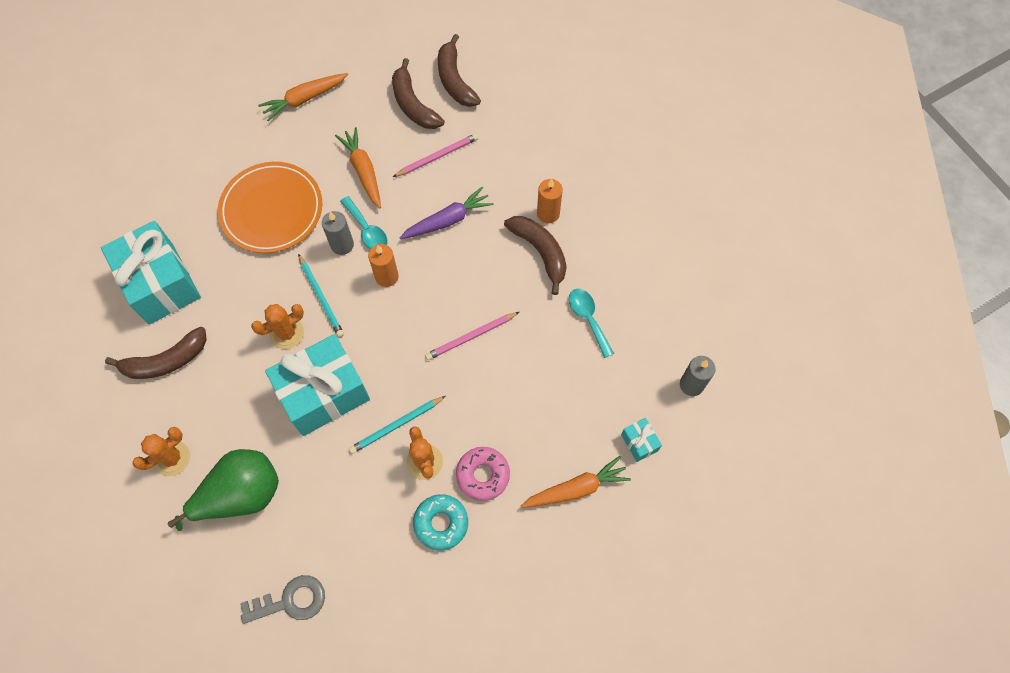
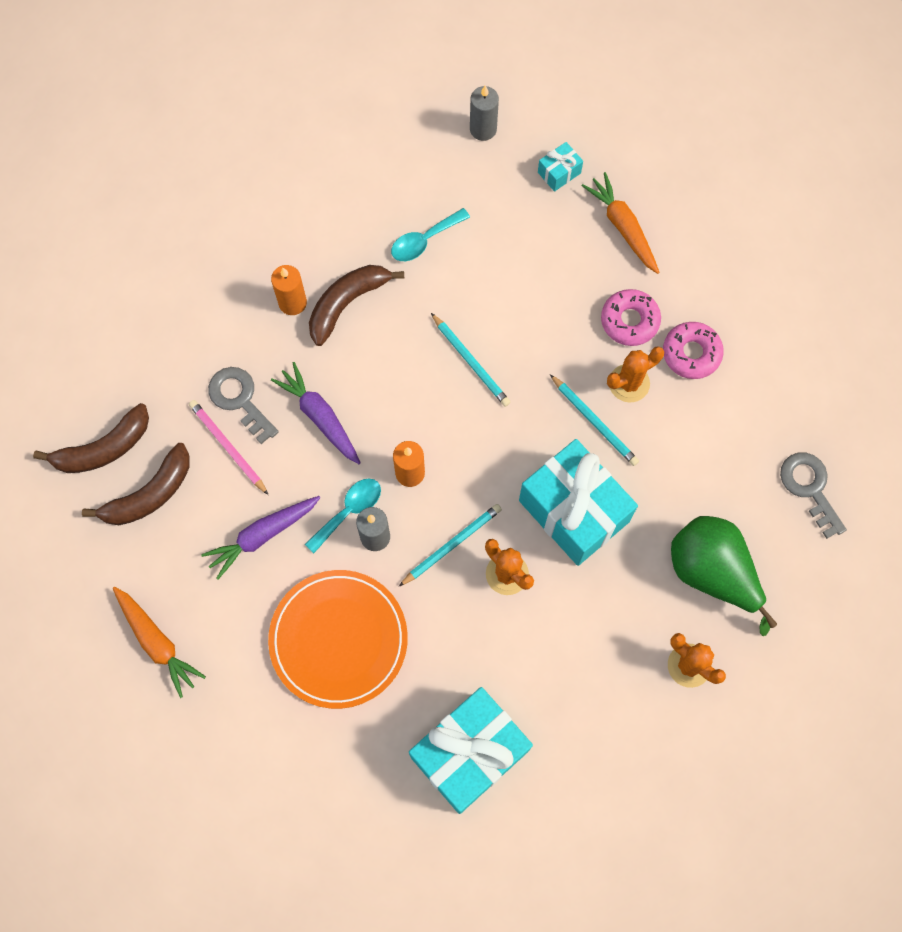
camera: 100 degrees left, 5 degrees up
brown banana [105,327,207,379] -> none
orange carrot [335,127,381,208] -> purple carrot [201,496,320,579]
turquoise donut [413,494,468,550] -> pink donut [663,322,724,379]
pink pencil [425,312,519,360] -> turquoise pencil [431,313,510,407]
none -> grey key [208,367,279,444]

